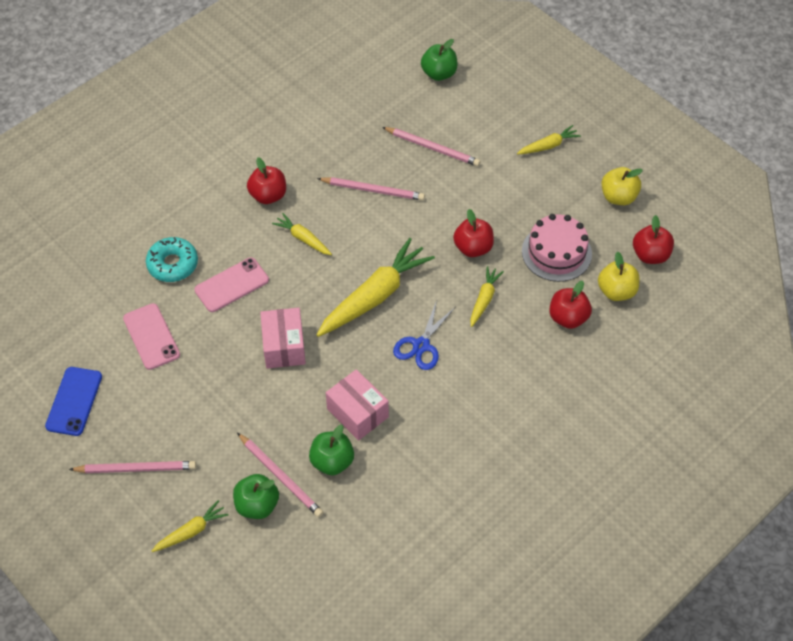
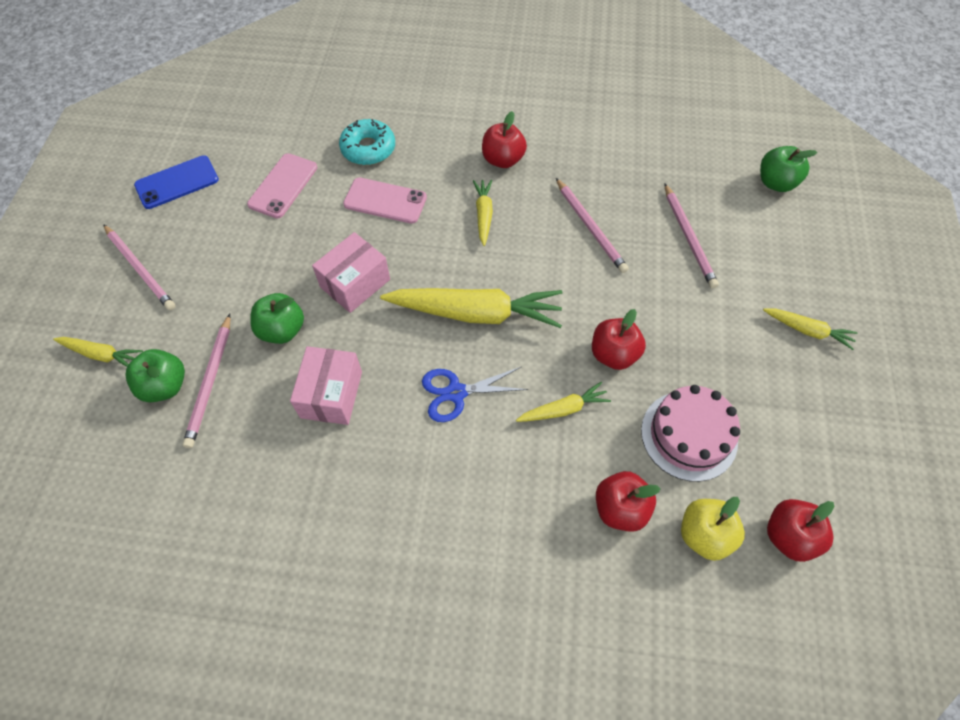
camera: 50 degrees right, 5 degrees up
green apple [309,425,354,475] -> green apple moved to [250,293,304,344]
yellow apple [601,167,643,205] -> none

